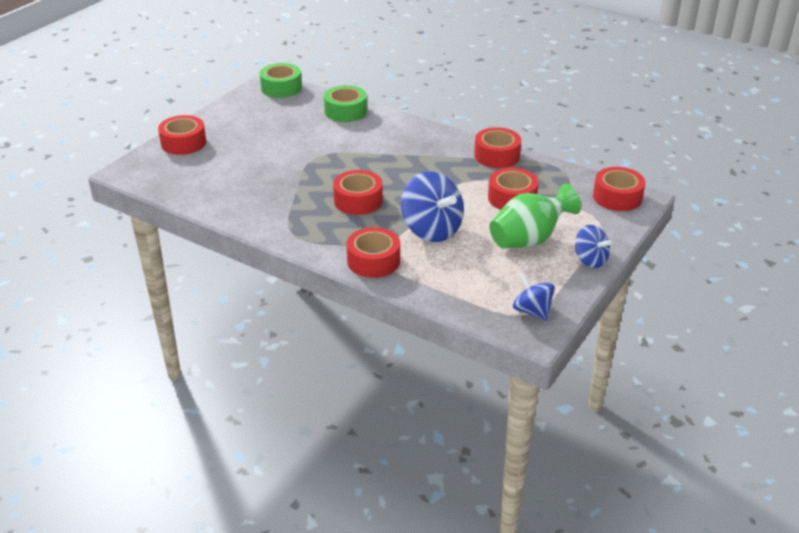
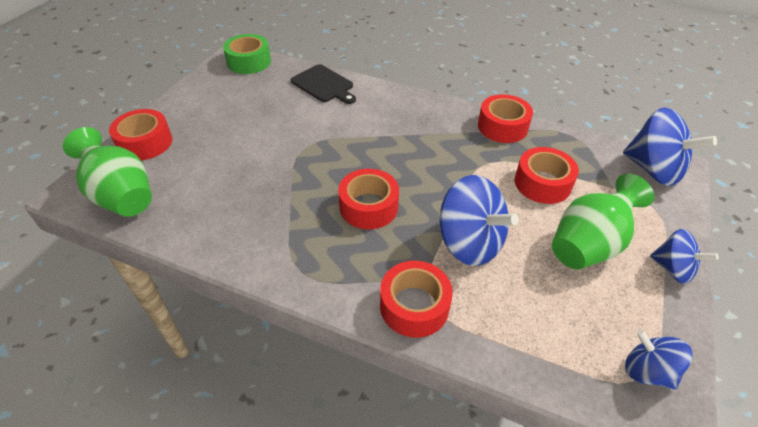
camera: 10 degrees left, 10 degrees up
green tape [324,85,367,122] -> black cutting board [291,64,356,104]
red tape [593,167,645,211] -> blue spinning top [623,107,717,186]
none -> green vase [63,127,152,217]

